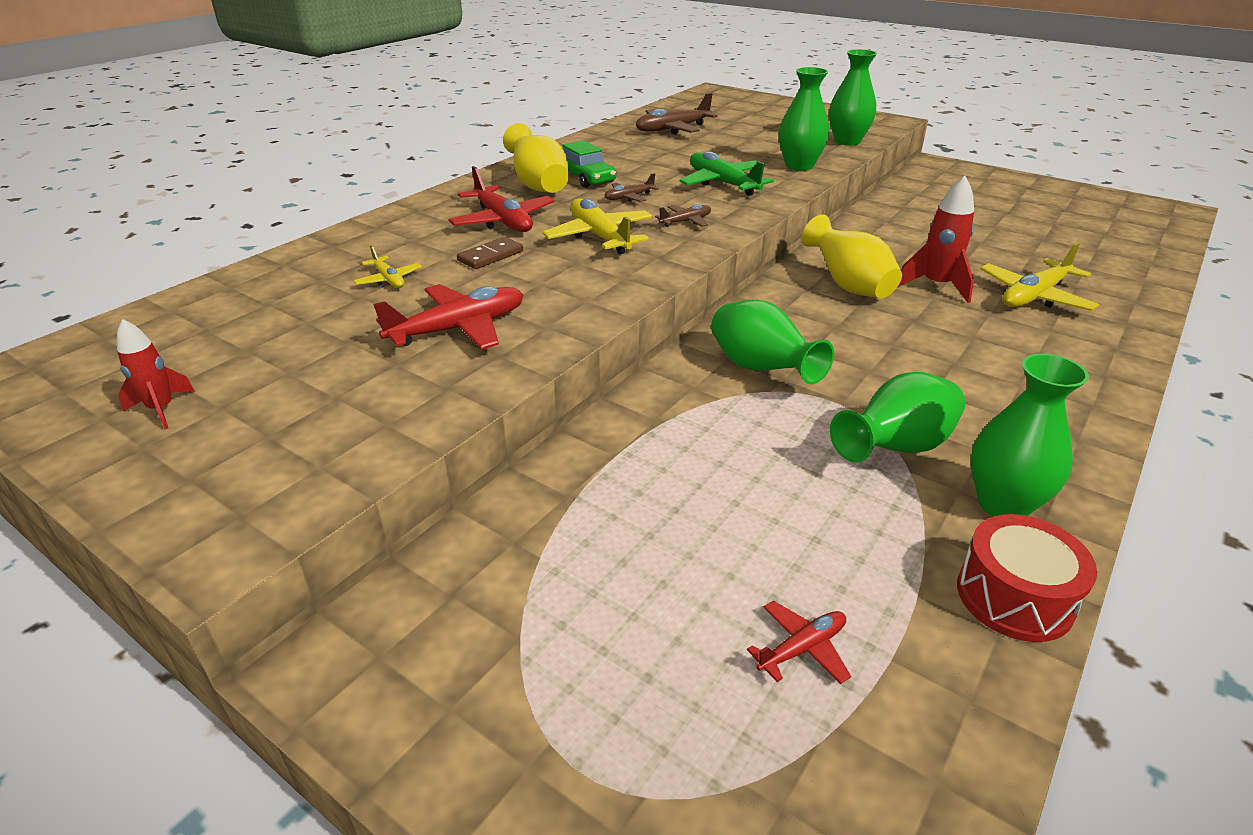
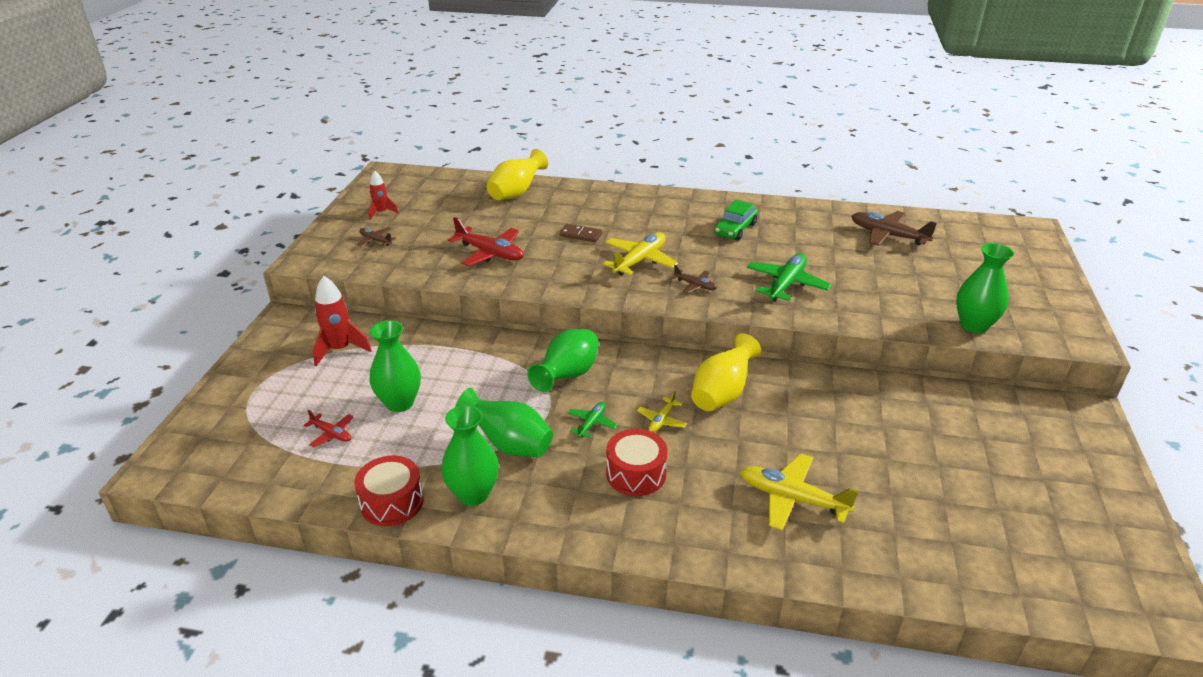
camera: 65 degrees right, 0 degrees up
yellow plane [353,245,422,288] -> yellow plane moved to [637,391,687,433]
red plane [448,166,555,232] -> none
yellow vase [503,123,569,193] -> yellow vase moved to [487,149,548,200]
brown plane [604,173,659,202] -> brown plane moved to [357,227,396,246]
green vase [779,67,829,171] -> green vase moved to [369,320,421,412]
red rocket [898,176,974,303] -> red rocket moved to [313,276,372,366]
none -> green plane [568,402,617,438]
none -> red drum [606,429,668,496]

